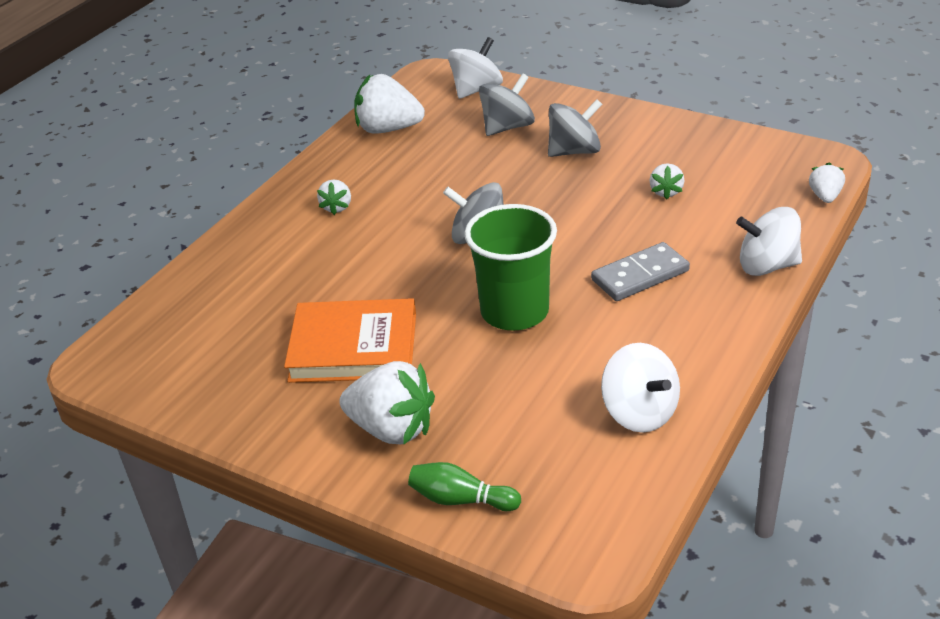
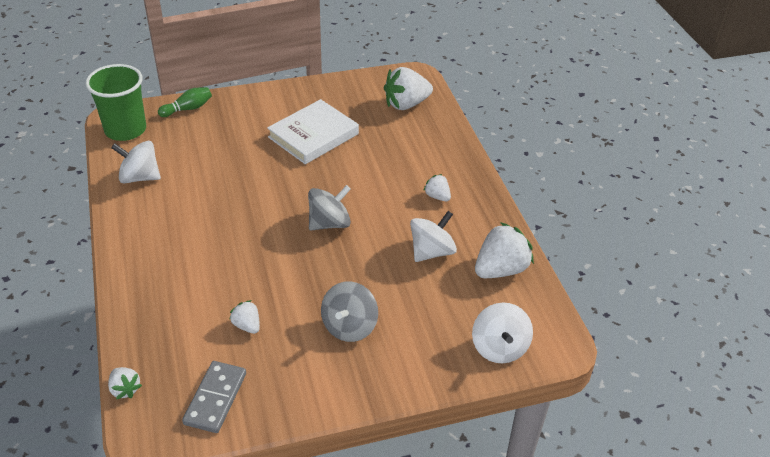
camera: 130 degrees right, 5 degrees up
orange book [284,298,416,383] -> white book [267,99,359,164]
white strawberry [339,361,435,445] -> white strawberry moved to [384,67,433,110]
green cup [464,204,557,331] -> green cup moved to [86,64,146,141]
grey spinning top [479,73,535,136] -> none
grey domino [591,242,690,301] -> grey domino moved to [182,361,246,433]
white spinning top [736,207,802,276] -> white spinning top moved to [410,211,457,262]

